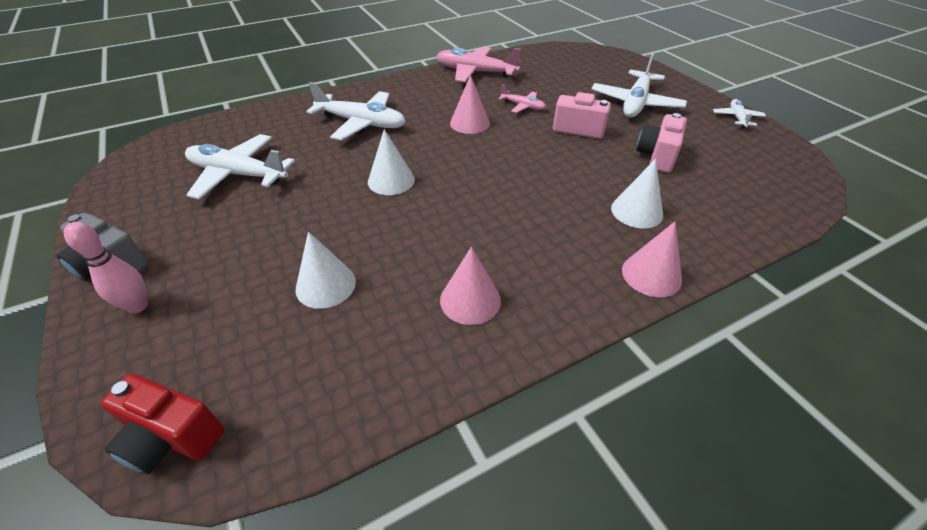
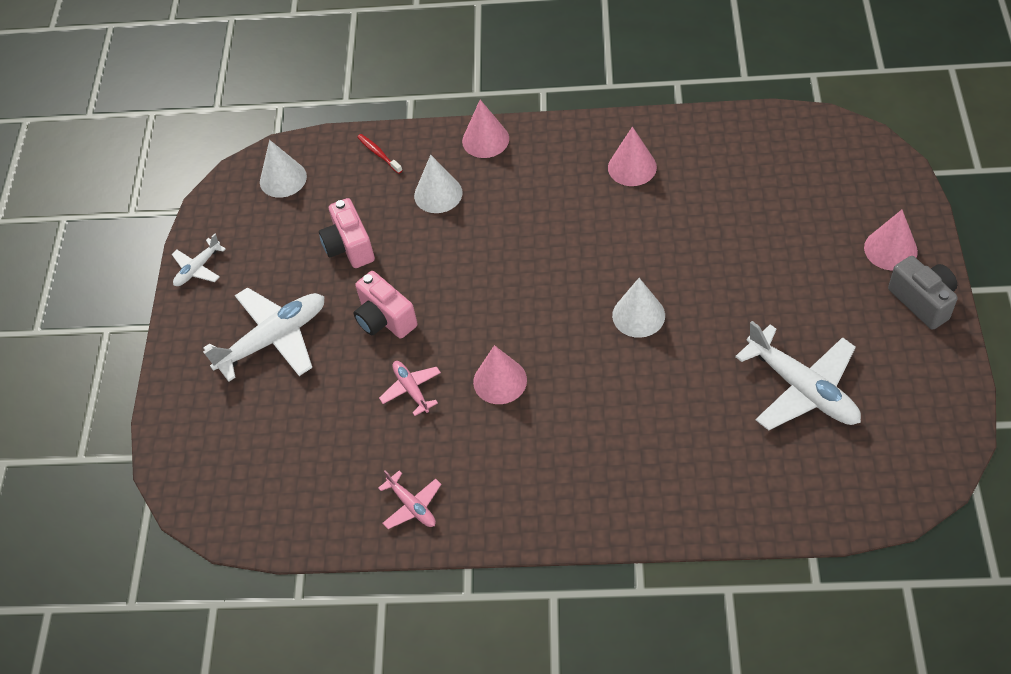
camera: 145 degrees left, 10 degrees up
pink bowling pin [64,222,148,314] -> pink cone [864,210,918,271]
red camera [101,374,224,474] -> none
white cone [296,232,356,309] -> white cone moved to [260,140,307,198]
white plane [306,82,406,141] -> none
pink plane [436,47,521,82] -> pink plane [378,470,442,529], size x0.51
pink camera [636,113,687,173] -> pink camera turned 105 degrees clockwise [319,198,375,268]
none -> red toothbrush [357,134,403,174]

